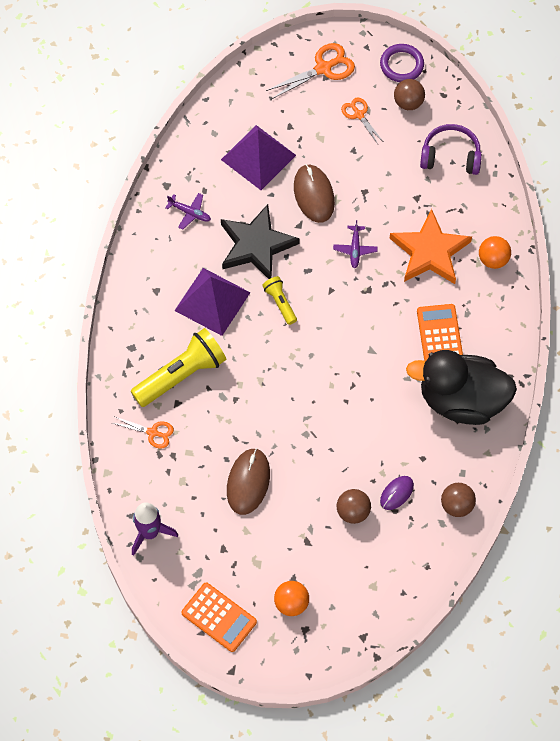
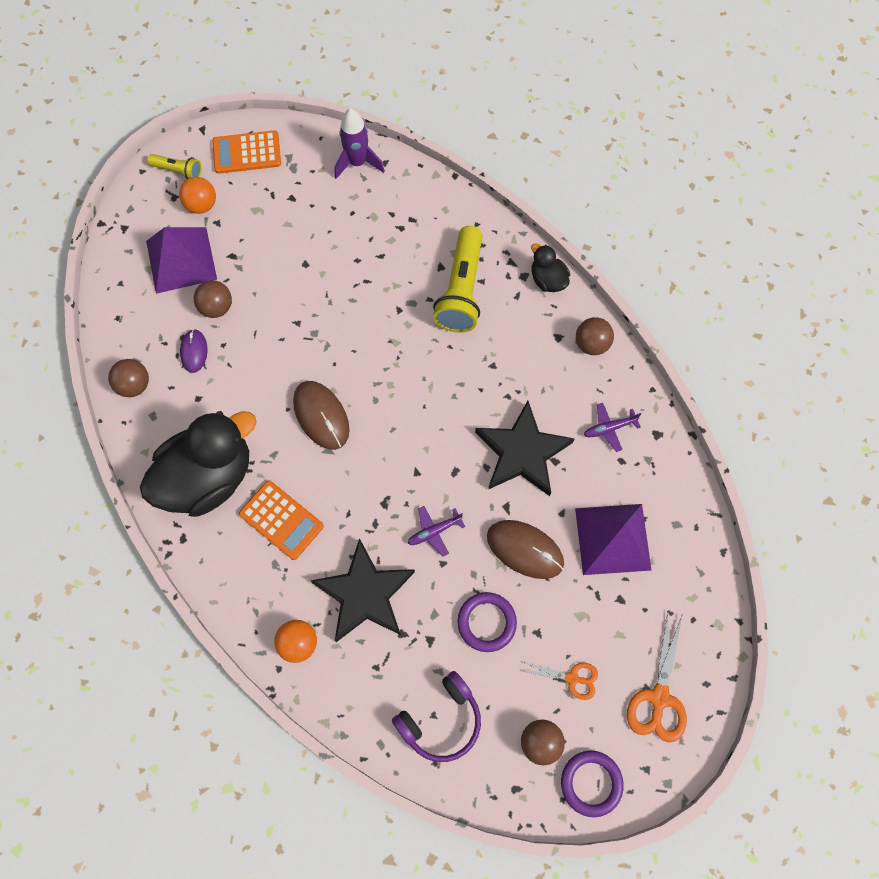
camera: 135 degrees right, 5 degrees up
orange scissors [112,417,174,449] -> none
purple pyramid [174,268,251,336] -> purple pyramid moved to [146,227,217,294]
brown mouse [227,448,270,515] -> brown mouse moved to [293,381,350,450]
yellow flashlight [262,276,297,325] -> yellow flashlight moved to [147,154,202,179]
purple plane [333,220,378,268] -> purple plane turned 75 degrees counterclockwise [408,506,465,556]
orange star [389,209,472,284] -> black star [311,538,415,642]
none -> purple ring [457,592,517,652]
none -> black duck [531,243,570,292]
none -> brown ball [576,317,614,355]

